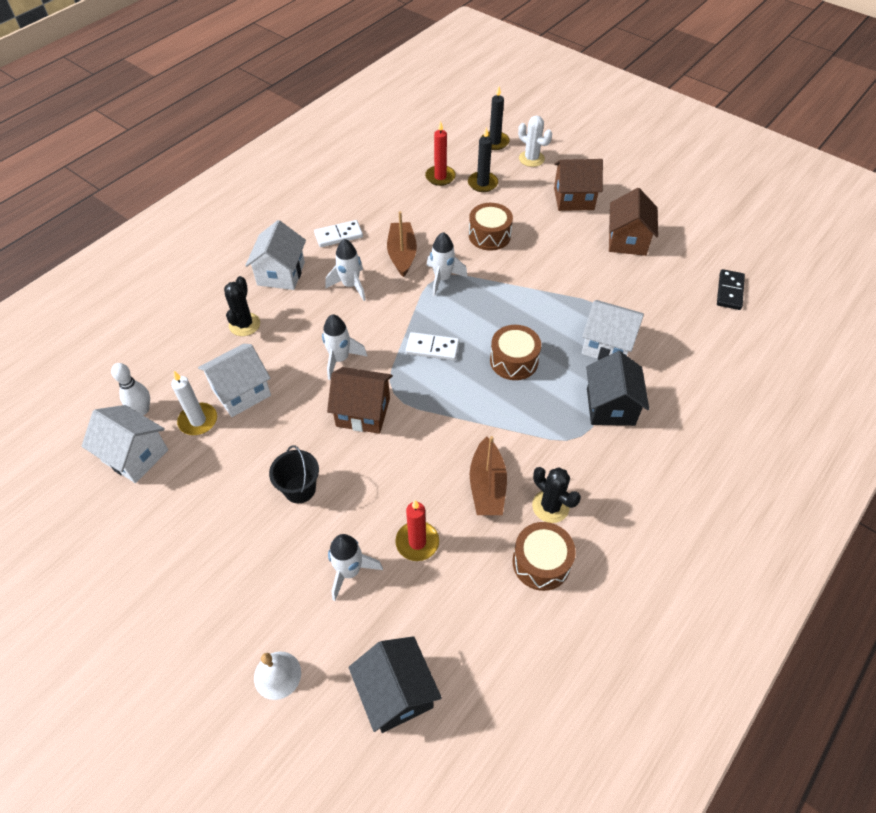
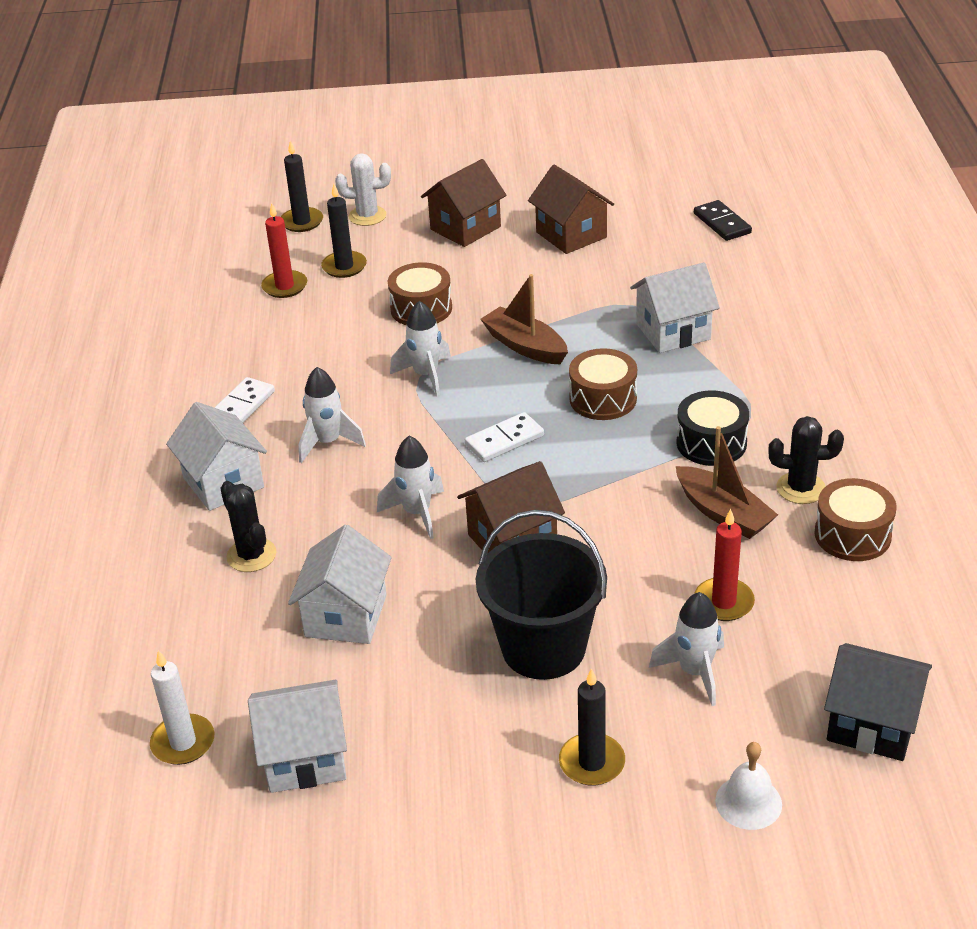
camera: 40 degrees left, 15 degrees down
white bowling pin [111,363,150,415] -> none
white candle [171,371,217,435] -> white candle moved to [150,650,215,765]
black bucket [269,445,319,503] -> black bucket [476,510,607,680], size x1.80
brown boat [387,211,417,277] -> brown boat moved to [481,274,568,364]
black house [586,351,649,426] -> none
none -> black candle [559,668,625,786]
none -> black drum [676,390,749,466]

